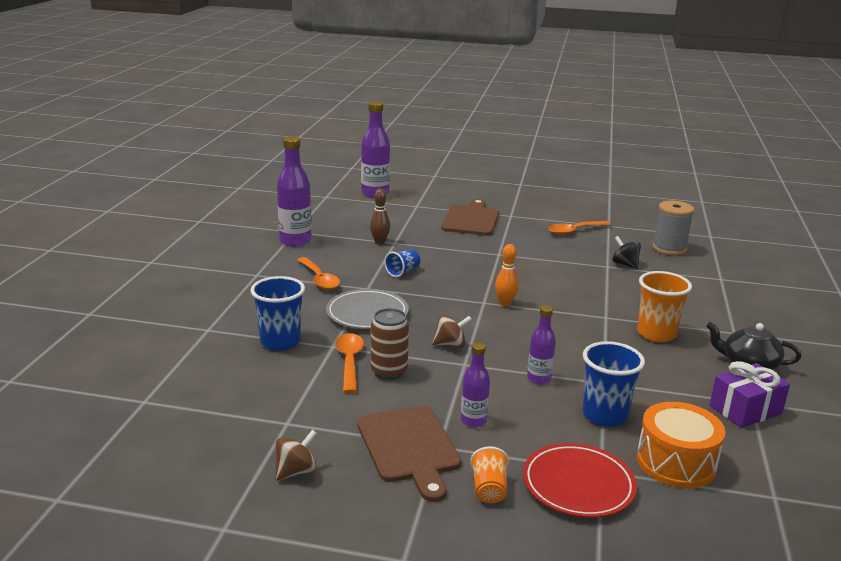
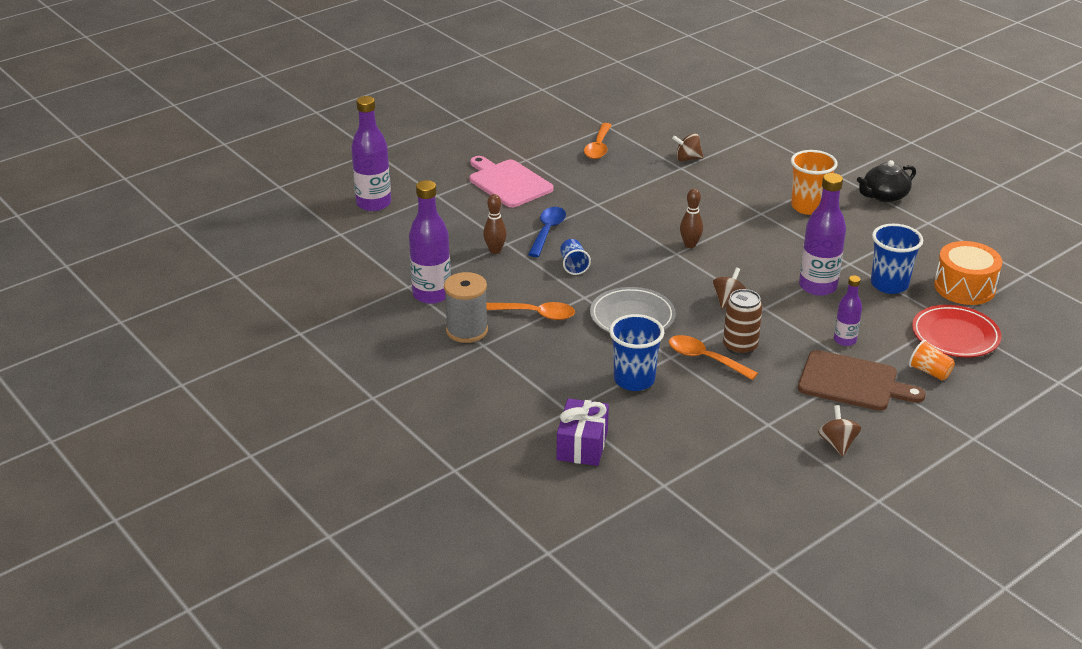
camera: 50 degrees left, 10 degrees up
brown cutting board [441,199,499,236] -> pink cutting board [469,156,554,208]
orange bowling pin [495,244,519,307] -> brown bowling pin [680,189,703,248]
purple bottle [527,305,556,384] -> purple bottle [799,173,846,296], size x1.77
black spinning top [612,236,641,269] -> brown spinning top [672,133,704,161]
grey spool [652,201,694,256] -> grey spool moved to [444,272,488,343]
purple gift [710,361,790,428] -> purple gift moved to [557,398,609,466]
none -> blue spoon [528,207,566,257]

